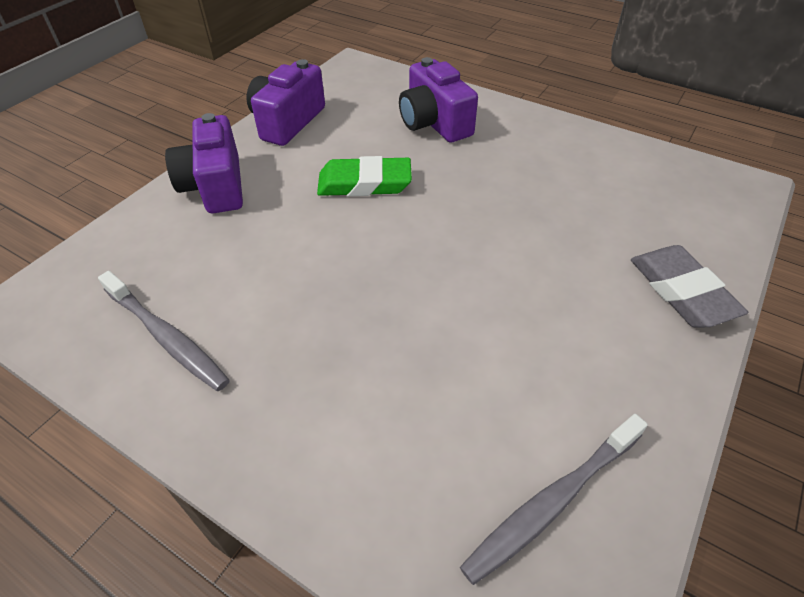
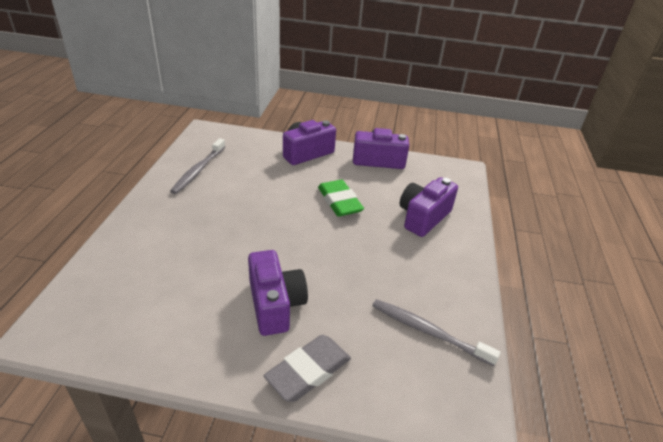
camera: 65 degrees right, 10 degrees down
grey toothbrush [460,414,648,585] -> grey toothbrush moved to [372,299,501,366]
none -> purple camera [248,250,308,336]

